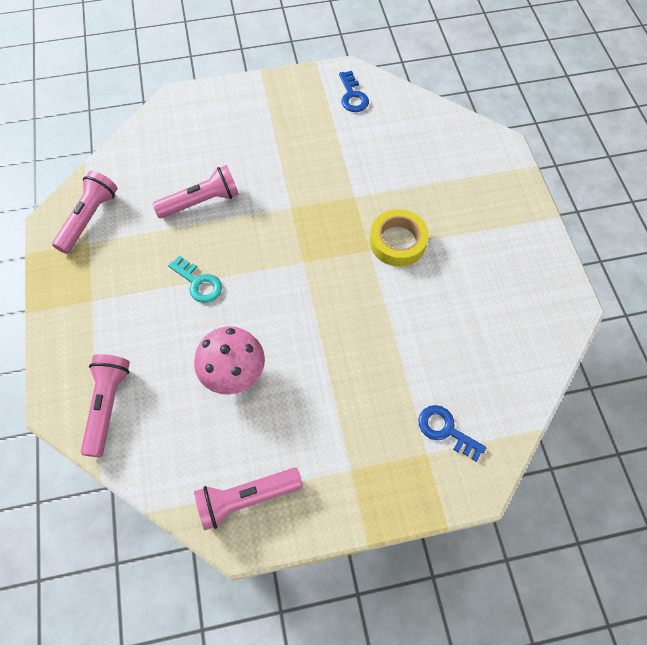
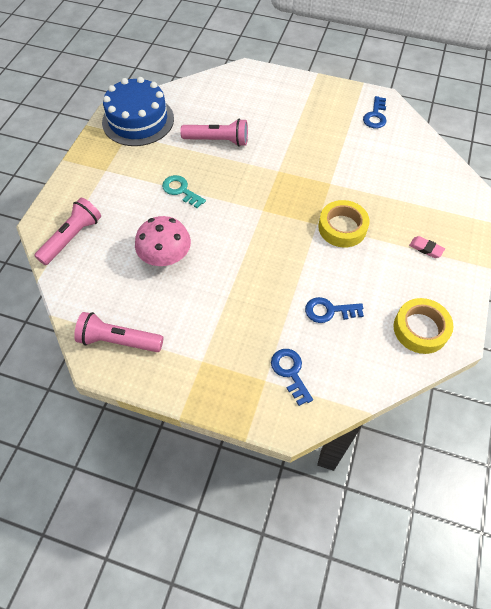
camera: 30 degrees right, 5 degrees down
pink flashlight [52,171,118,254] -> blue cake [102,77,174,146]
turquoise key [168,255,222,303] -> turquoise key turned 150 degrees clockwise [162,175,206,208]
none -> blue key [305,297,364,323]
none -> yellow tape [394,298,453,354]
none -> pink eraser [409,236,445,258]

